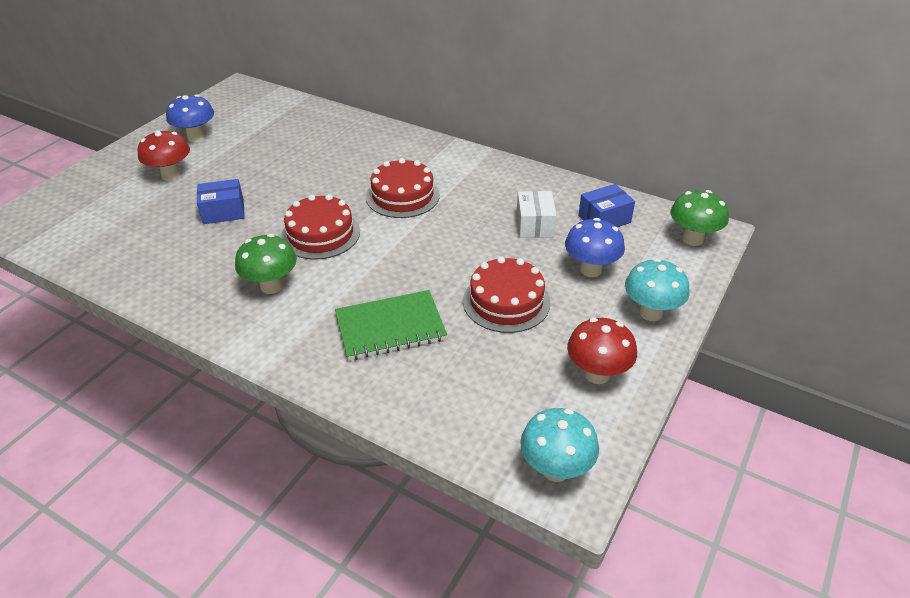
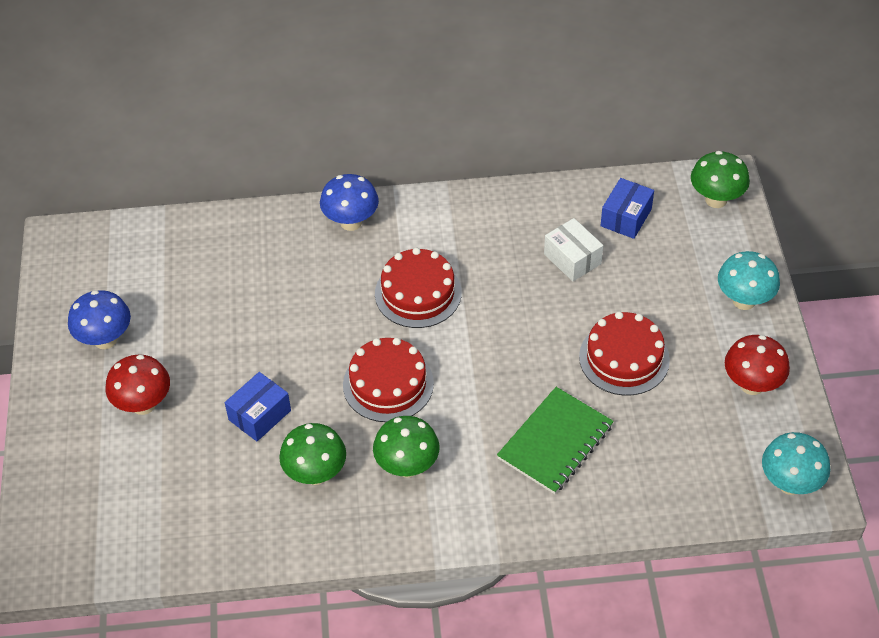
camera: 35 degrees left, 10 degrees up
blue mushroom [565,218,625,277] -> blue mushroom moved to [320,174,379,231]
none -> green mushroom [279,423,346,485]

